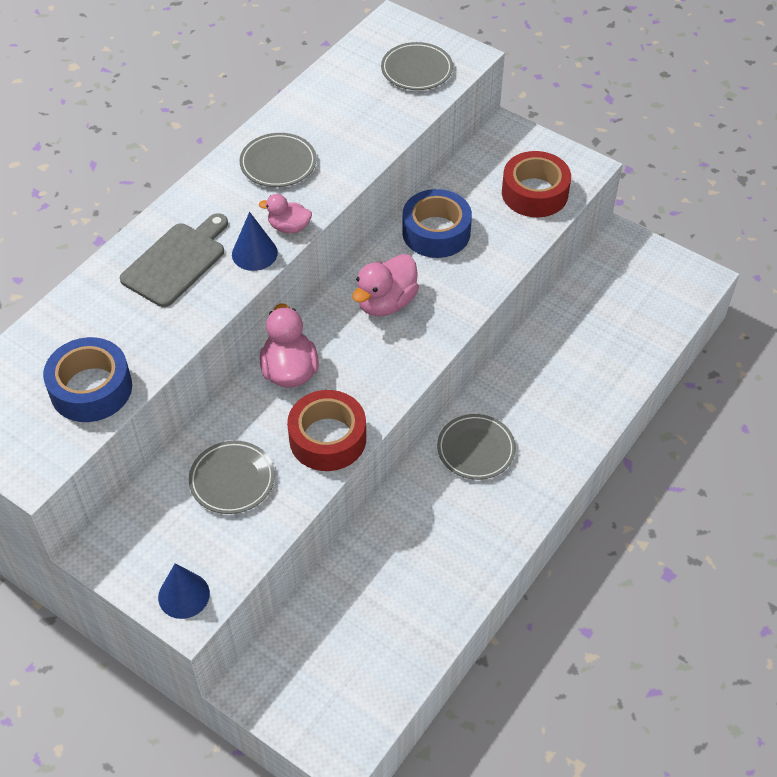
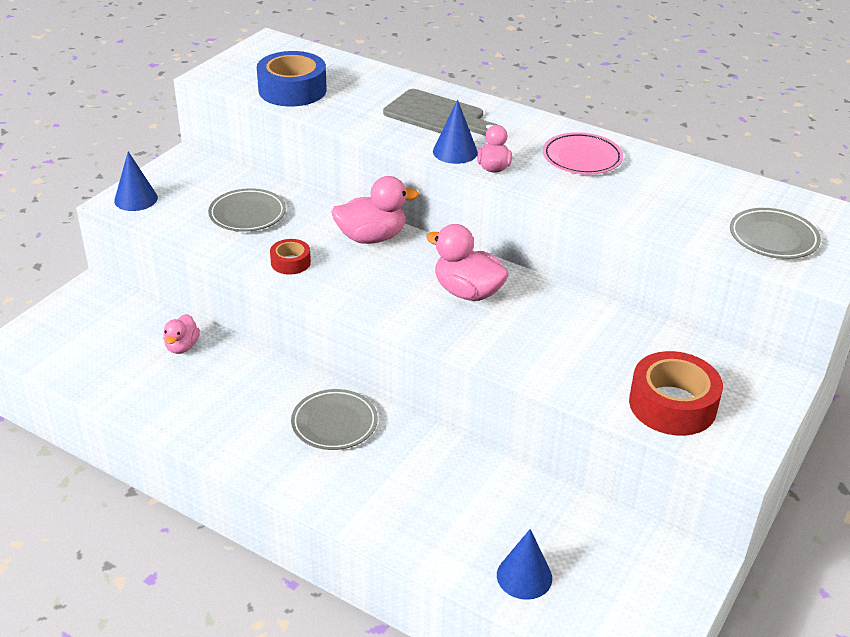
camera: 85 degrees right, 15 degrees down
grey plate [239,133,317,187] -> pink plate [543,132,623,174]
red tape [287,390,366,471] -> red tape [270,239,311,275], size x0.53
blue tape [402,189,472,258] -> none
none -> pink duck [163,314,200,354]
none -> blue cone [497,529,552,600]

